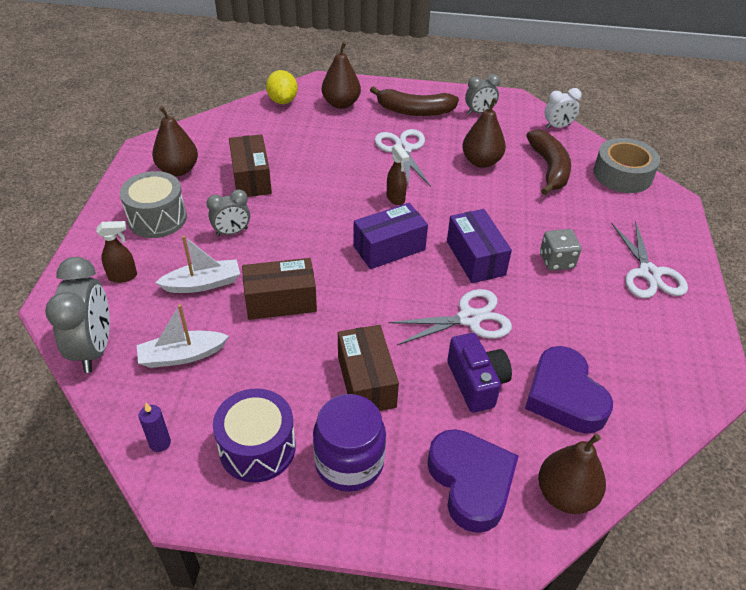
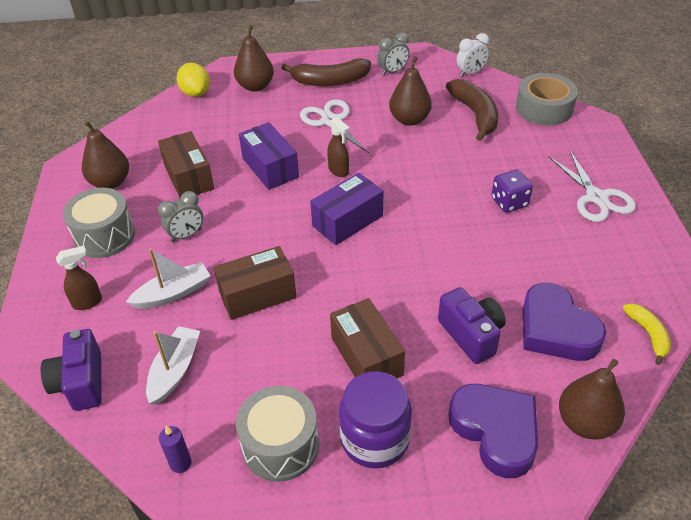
camera: 10 degrees left, 0 degrees up
grey clock [45,257,110,373] -> purple camera [41,329,102,411]
white boat [137,304,229,368] -> white boat turned 135 degrees clockwise [146,326,200,405]
purple drum [213,388,296,483] -> grey drum [236,386,319,482]
white scissors [388,289,512,345] -> none
purple box [447,209,512,283] -> purple box moved to [239,122,299,190]
grey dice [540,229,581,271] -> purple dice [492,170,533,213]
none -> yellow banana [623,303,671,365]

